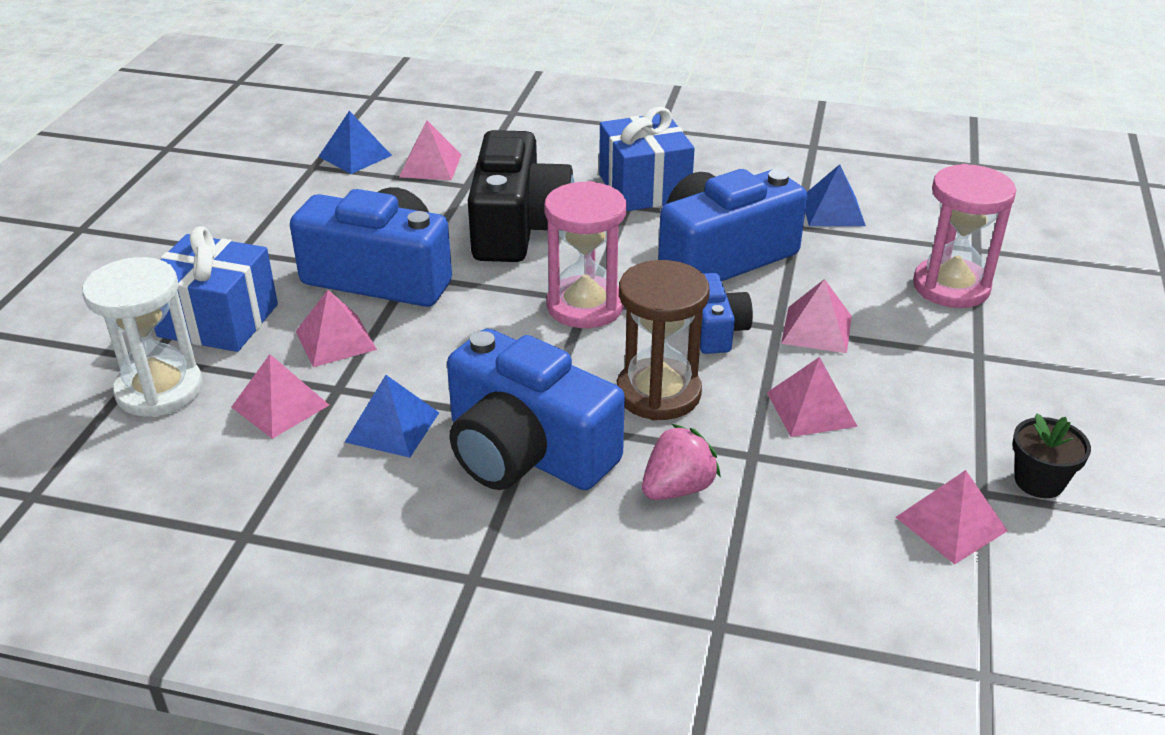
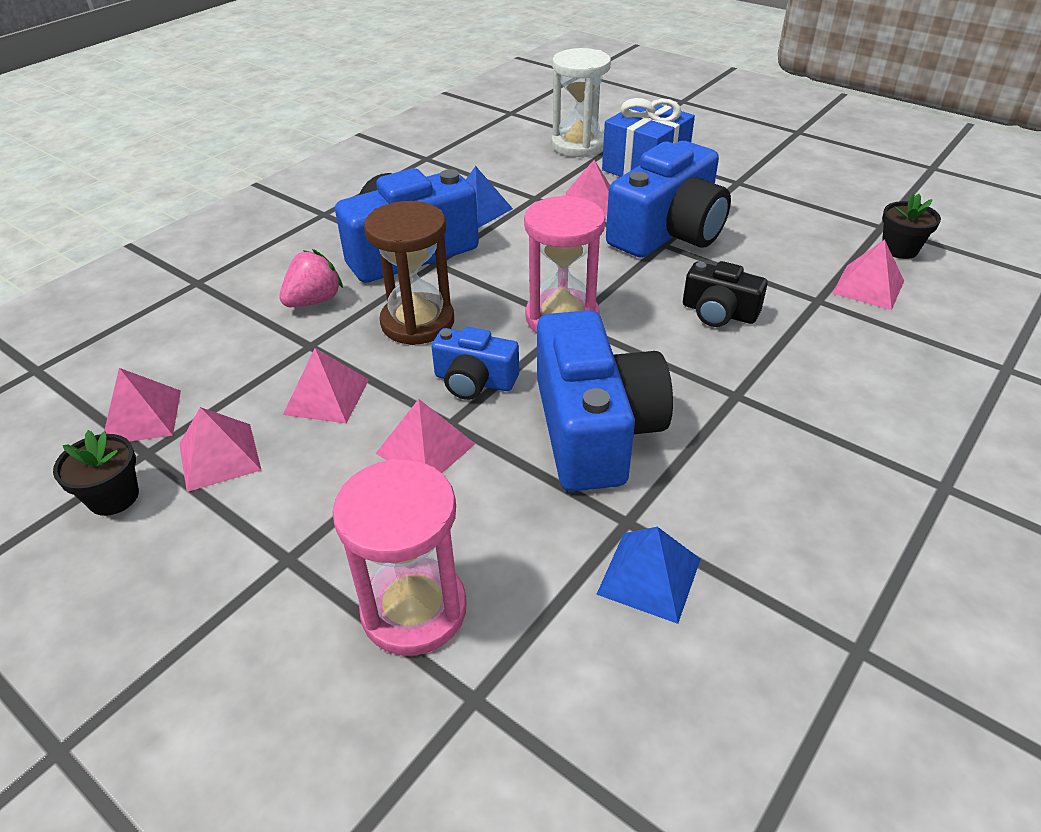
camera: 115 degrees right, 5 degrees up
pink pyramid [231,354,329,439] -> pink pyramid moved to [179,407,261,492]
blue pyramid [318,111,392,174] -> black flower pot [882,193,941,259]
black camera [468,130,574,262] -> black camera [683,261,768,327], size x0.52
blue gift [599,107,695,211] -> none
pink strawberry [642,424,721,500] -> pink strawberry turned 120 degrees counterclockwise [279,249,343,307]

